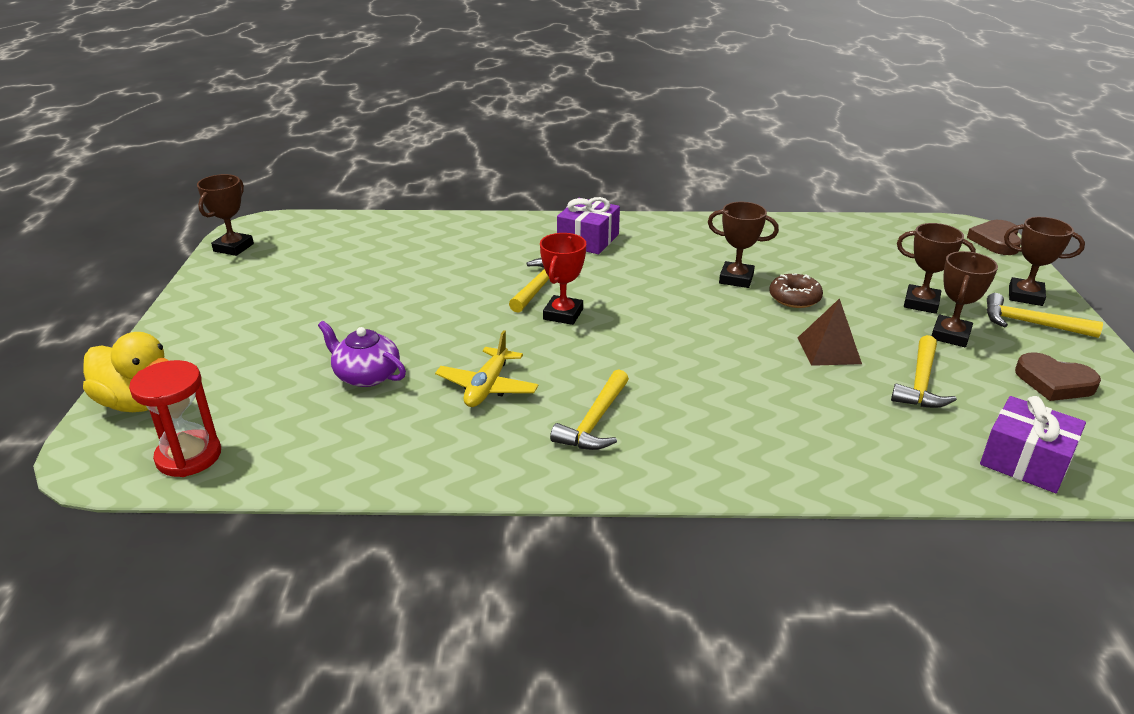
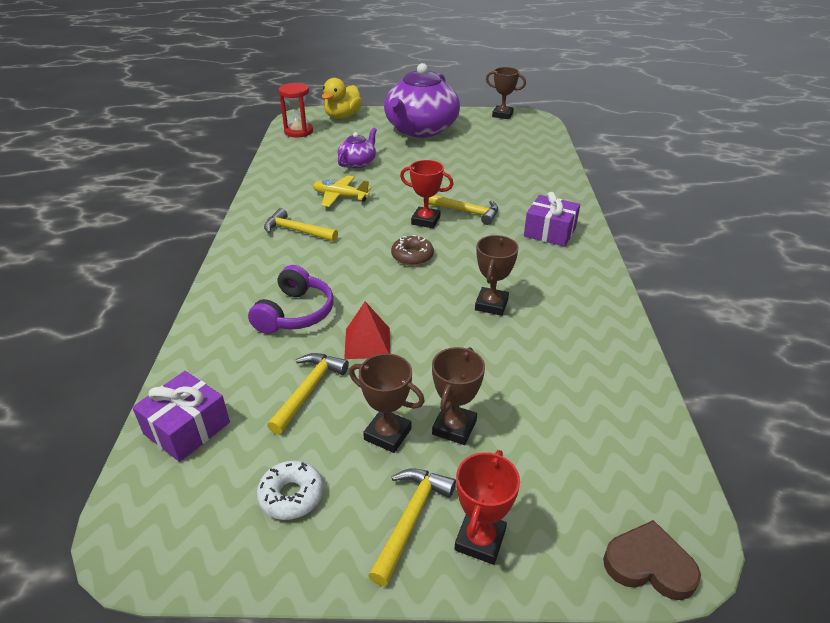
camera: 90 degrees right, 5 degrees up
brown donut [769,274,823,308] -> brown donut moved to [391,235,434,266]
brown pyramid [798,298,862,366] -> red pyramid [344,301,390,359]
yellow hammer [891,335,957,408] -> yellow hammer turned 90 degrees clockwise [267,353,349,435]
brown trophy [1004,217,1085,306] -> red trophy [454,450,520,565]
brown heart [1015,352,1101,401] -> white donut [257,460,323,520]
none -> purple headphones [248,265,334,334]
none -> purple teapot [384,63,460,138]

